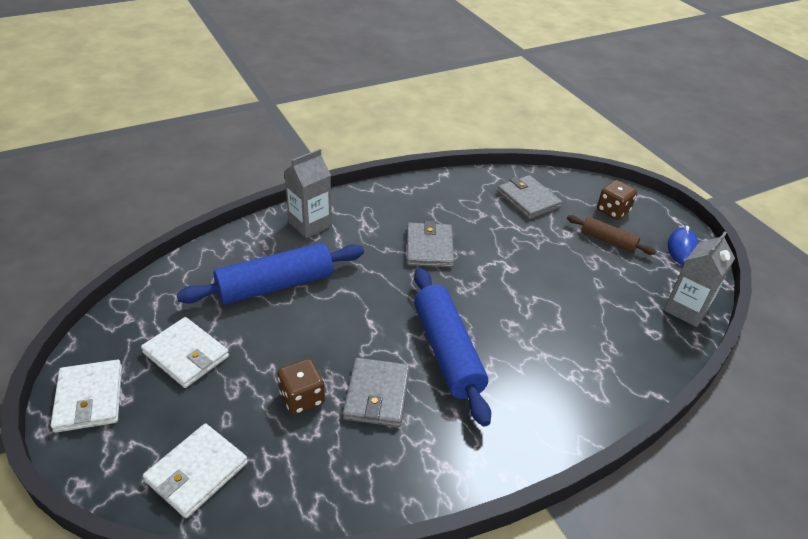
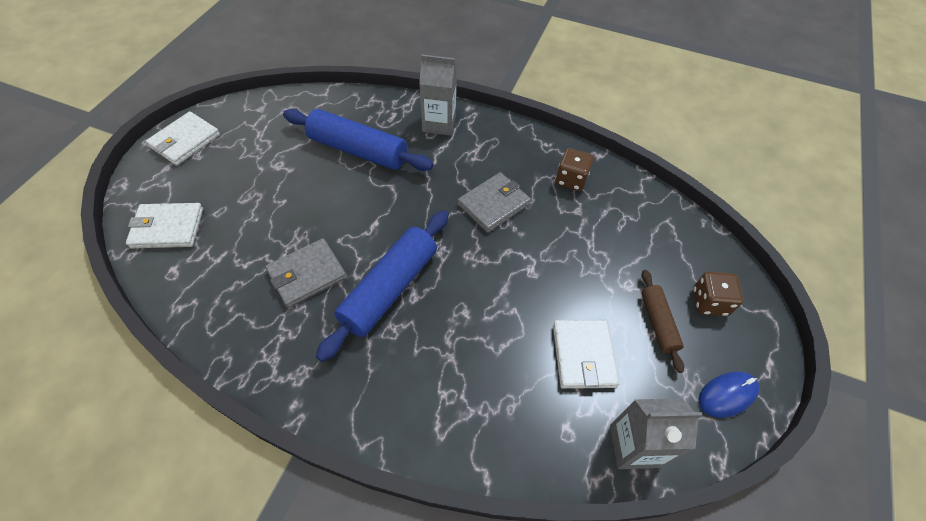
camera: 50 degrees right, 15 degrees up
white wallet [141,317,229,388] -> white wallet moved to [553,320,619,389]
brown dice [277,359,325,415] -> brown dice moved to [556,148,594,191]
grey wallet [497,175,562,219] -> none

